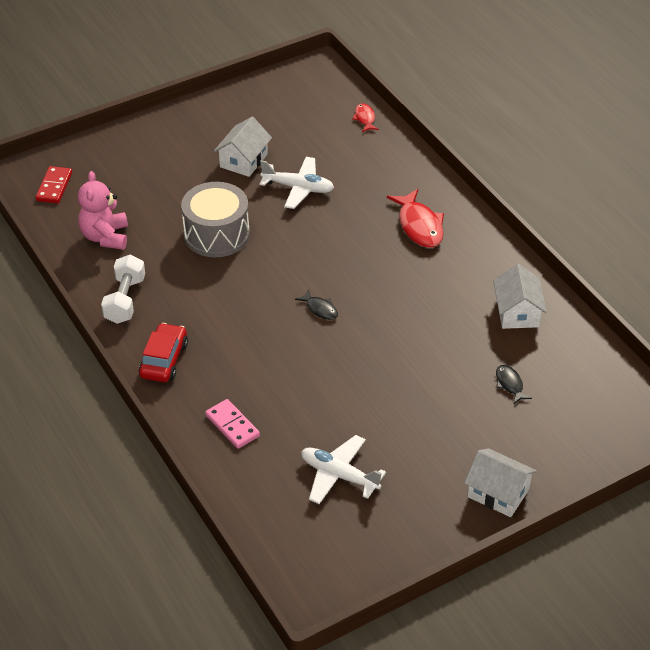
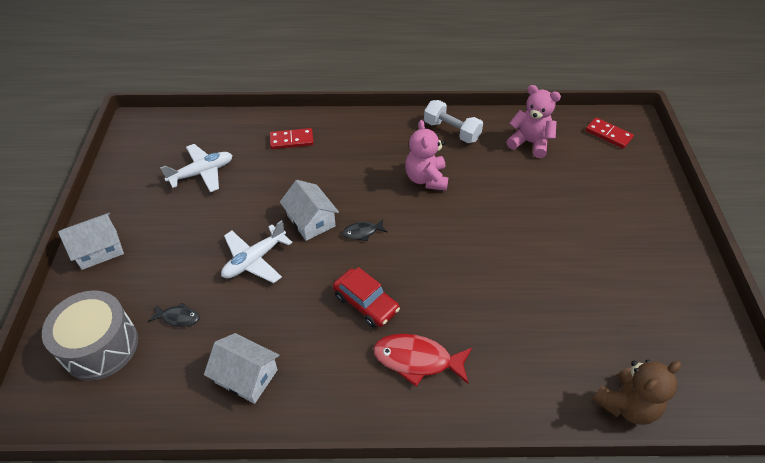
camera: 120 degrees right, 5 degrees up
red car [139,323,188,382] -> red car moved to [333,267,400,328]
grey drum [181,182,250,257] -> grey drum moved to [42,290,138,381]
pink domino [205,399,260,449] -> red domino [270,128,314,149]
white house [214,117,272,177] -> white house moved to [280,180,339,241]
white plane [260,157,334,209] -> white plane moved to [221,220,293,283]
red fish [352,103,379,132] -> brown teddy bear [592,359,681,425]
none -> pink teddy bear [405,120,449,191]

